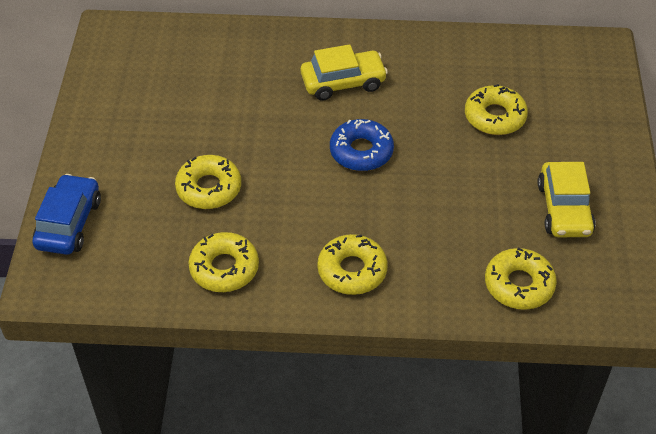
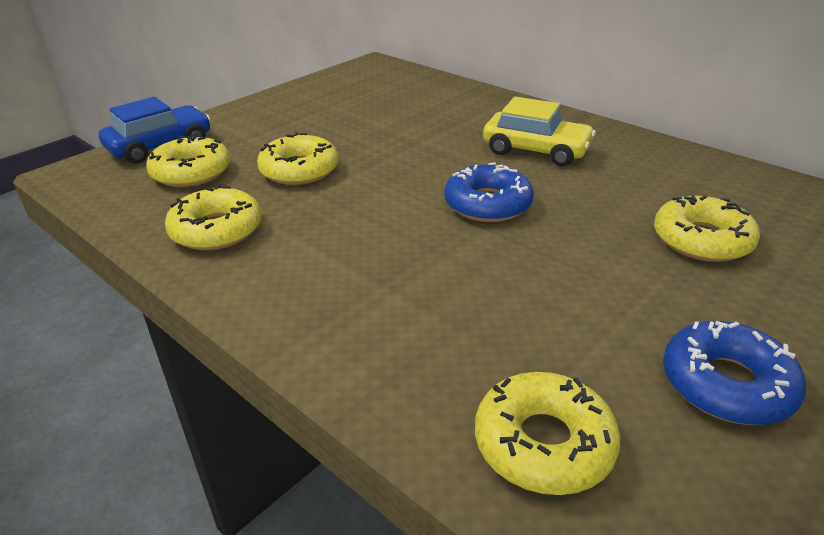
camera: 40 degrees right, 15 degrees down
yellow donut [317,234,388,295] -> yellow donut moved to [146,136,230,187]
yellow car [537,162,596,237] -> blue donut [663,321,806,425]

